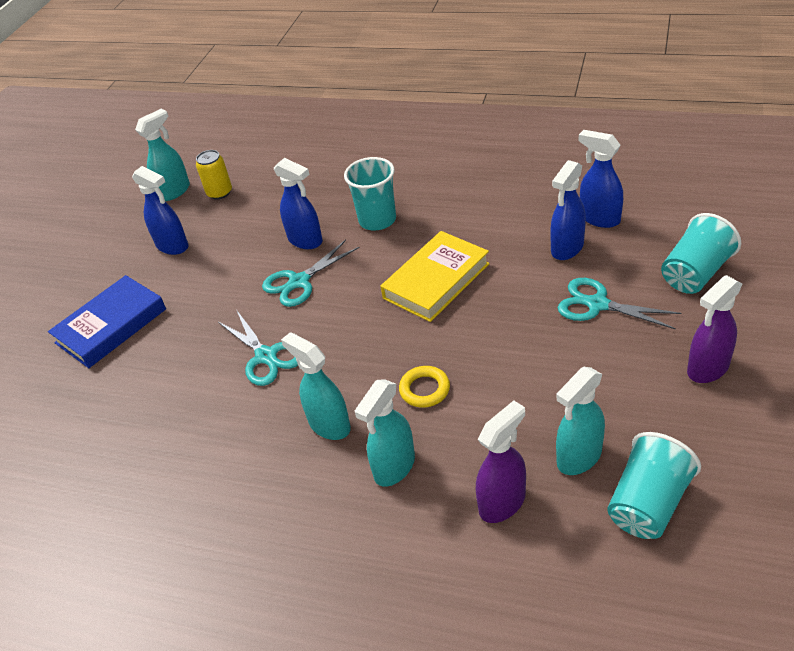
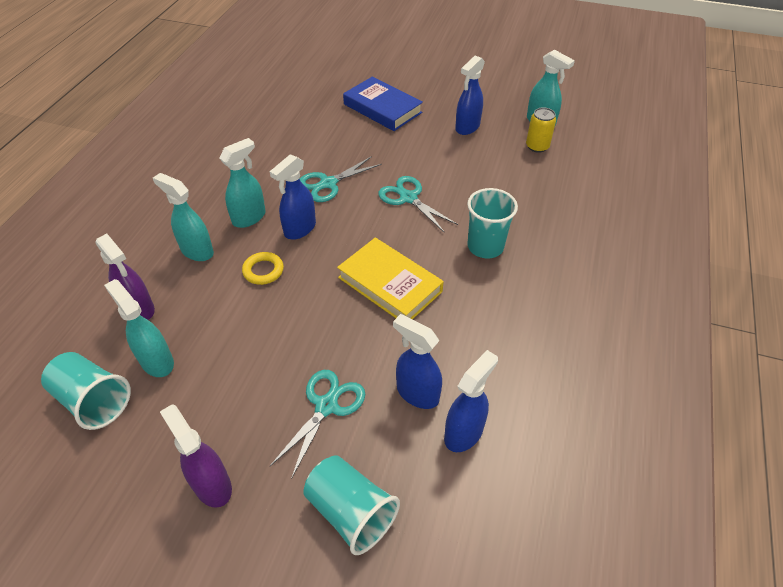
camera: 85 degrees right, 5 degrees up
blue spray bottle [274,158,323,249] -> blue spray bottle moved to [270,154,316,240]

